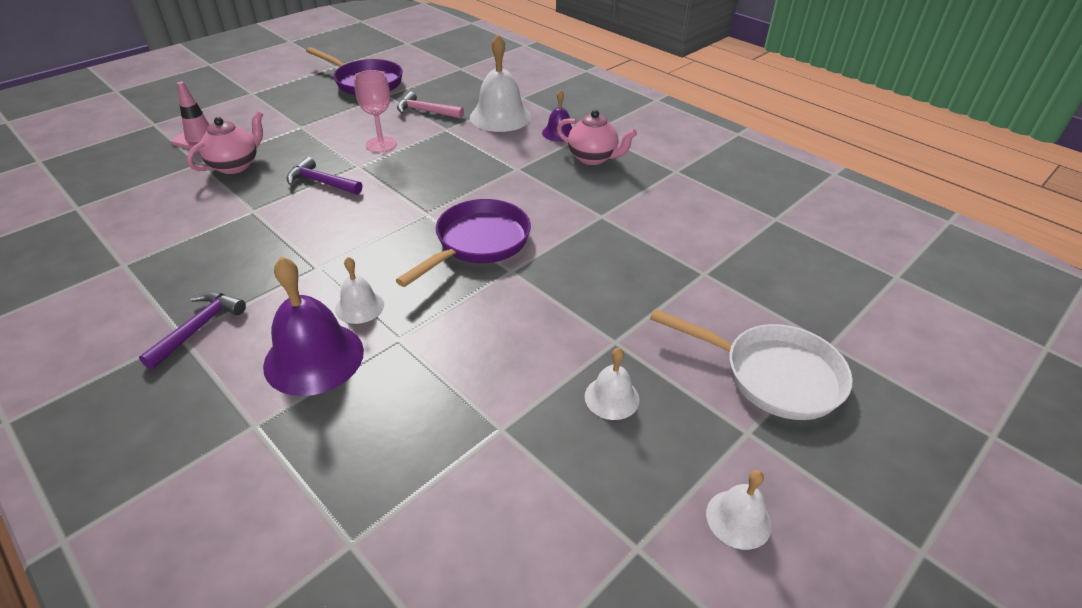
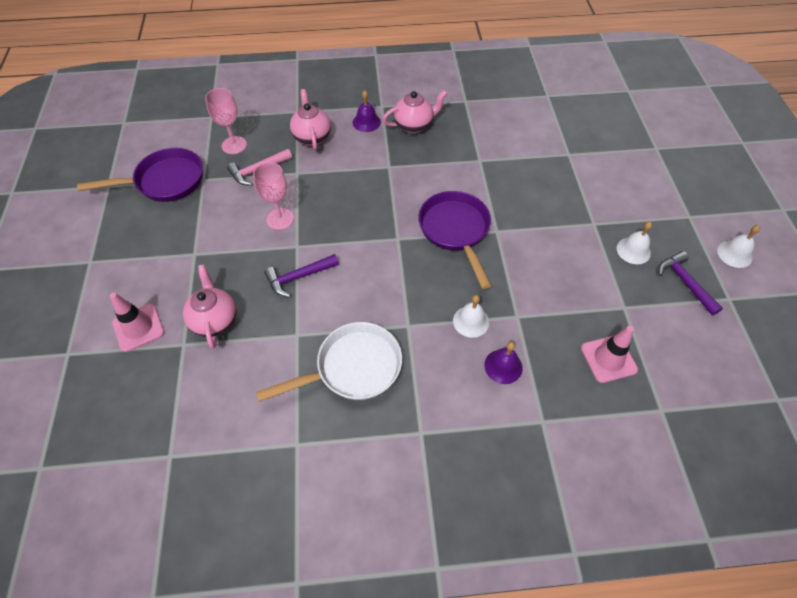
camera: 50 degrees left, 15 degrees up
purple hammer [139,292,246,369] -> purple hammer moved to [658,251,723,316]
purple bell [263,257,364,396] -> purple bell [484,342,523,384], size x0.54
white bell [470,34,531,132] -> pink teapot [290,89,331,150]
white pan [650,309,853,420] -> white pan moved to [256,322,402,402]
none -> pink goblet [205,88,247,154]
none -> pink traffic cone [581,326,638,383]

